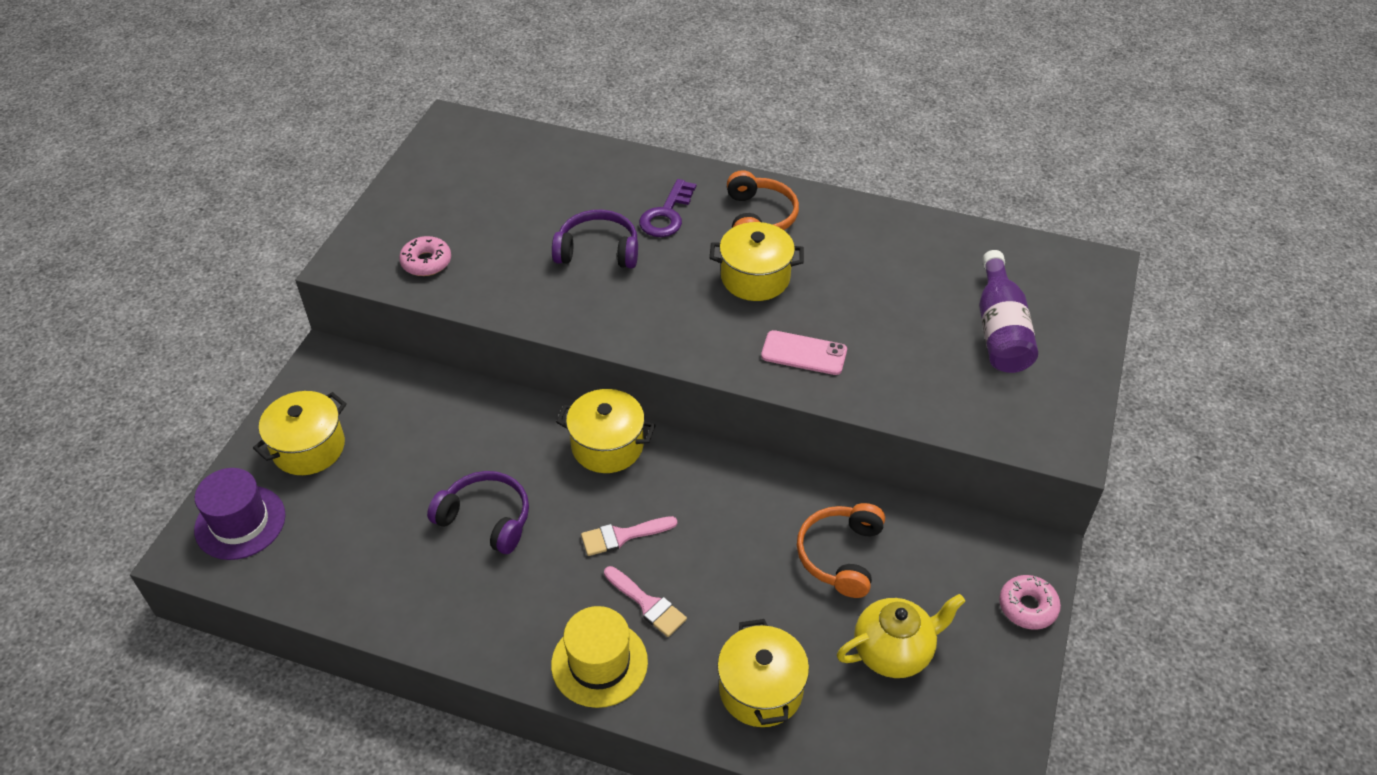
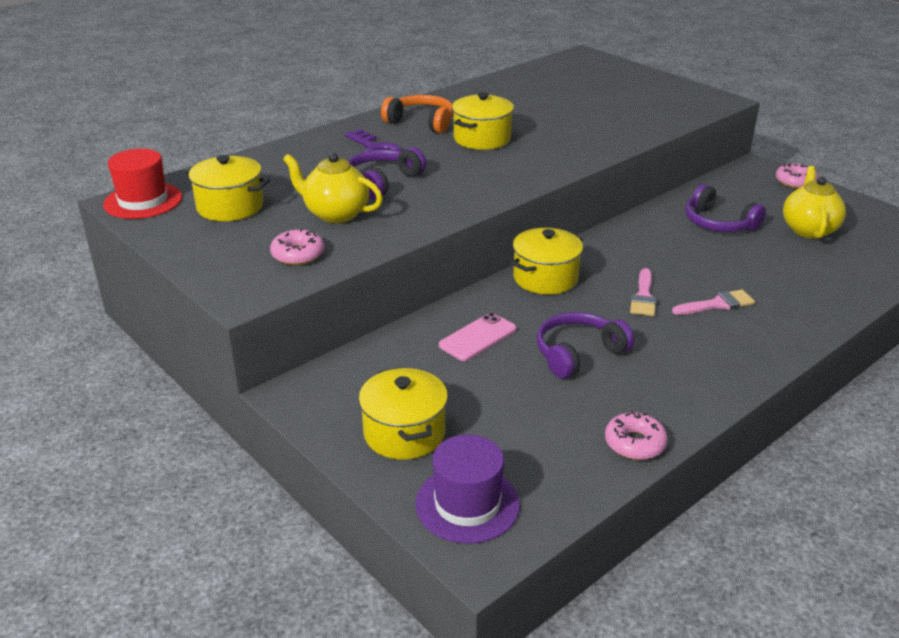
camera: 60 degrees left, 15 degrees down
yellow hat [551,606,648,708] -> none
yellow pot [717,619,809,727] -> yellow pot moved to [182,155,270,221]
pink phone [761,330,847,375] -> pink phone moved to [439,313,517,361]
orange headphones [797,503,885,598] -> purple headphones [685,184,766,232]
purple bottle [979,250,1038,373] -> none
none -> red hat [103,149,182,219]
none -> yellow teapot [283,153,383,223]
none -> pink donut [605,411,668,460]

